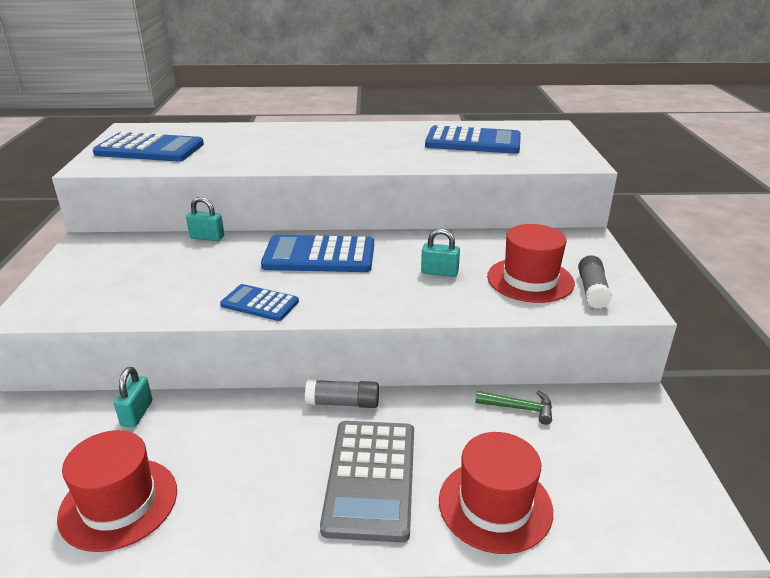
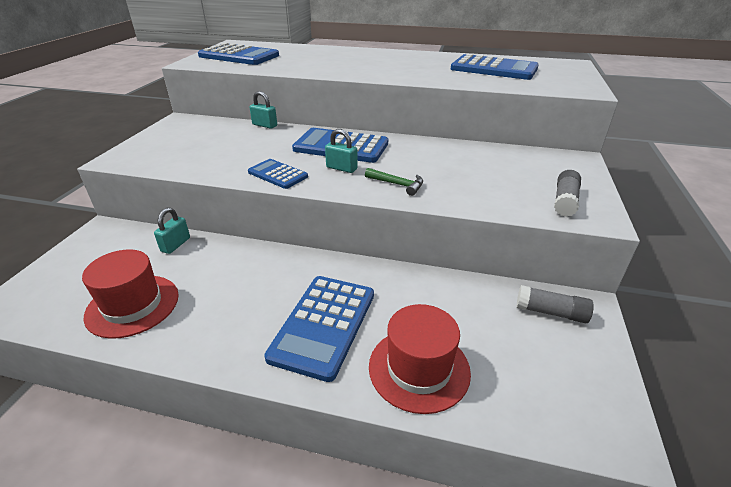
camera: 15 degrees right, 5 degrees up
grey glue stick [305,379,379,408] -> grey glue stick moved to [516,285,594,323]
grey calculator [320,421,414,542] -> blue calculator [264,276,374,382]
turquoise padlock [421,228,460,277] -> turquoise padlock moved to [325,129,358,173]
green hammer [476,391,552,425] -> green hammer moved to [365,168,423,196]
red hat [487,224,575,303] -> none

